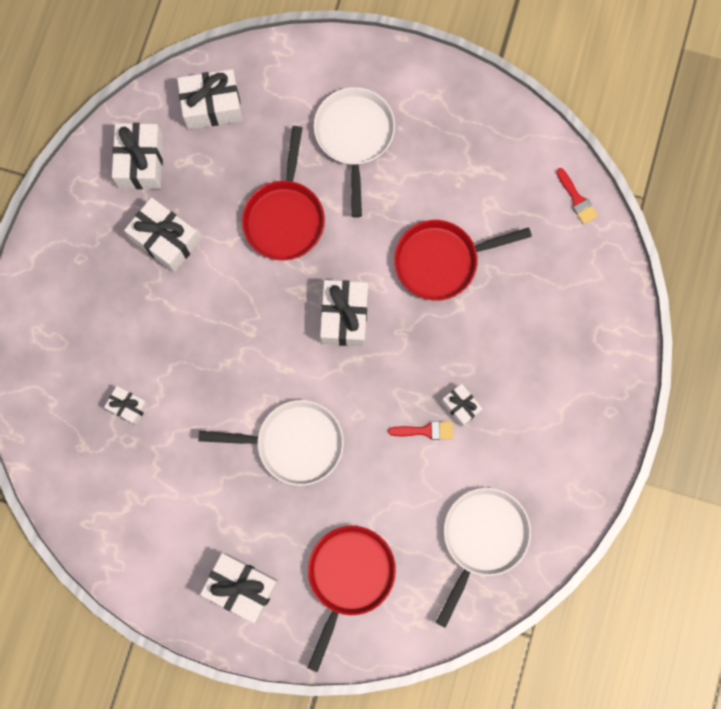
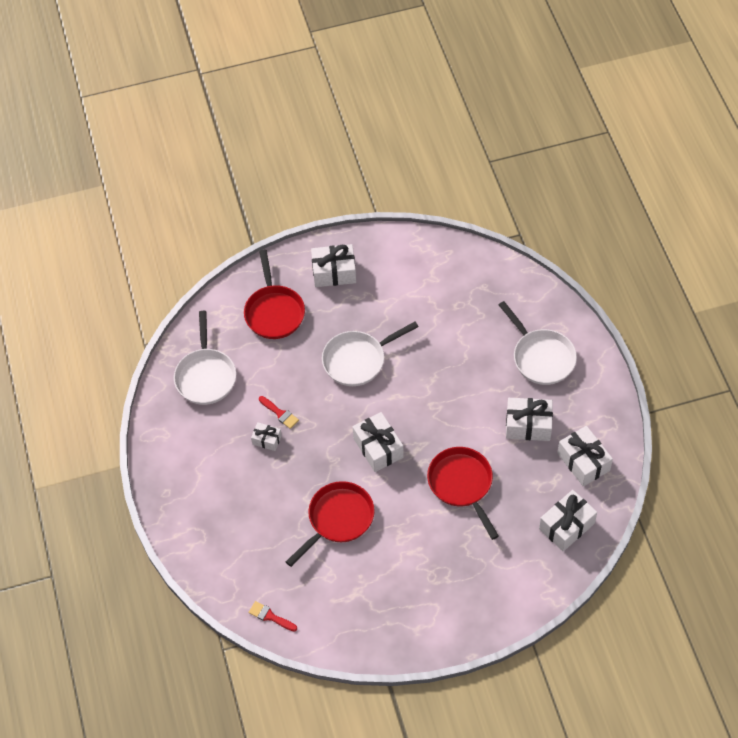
camera: 150 degrees right, 20 degrees down
white gift [104,386,149,425] -> none
white pan [314,87,395,217] -> white pan moved to [499,301,577,385]
red brush [388,421,453,440] -> red brush turned 105 degrees counterclockwise [259,396,299,429]

